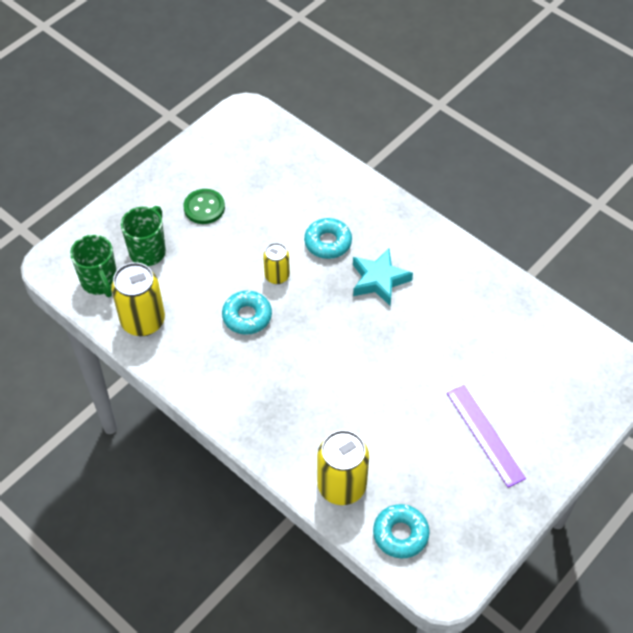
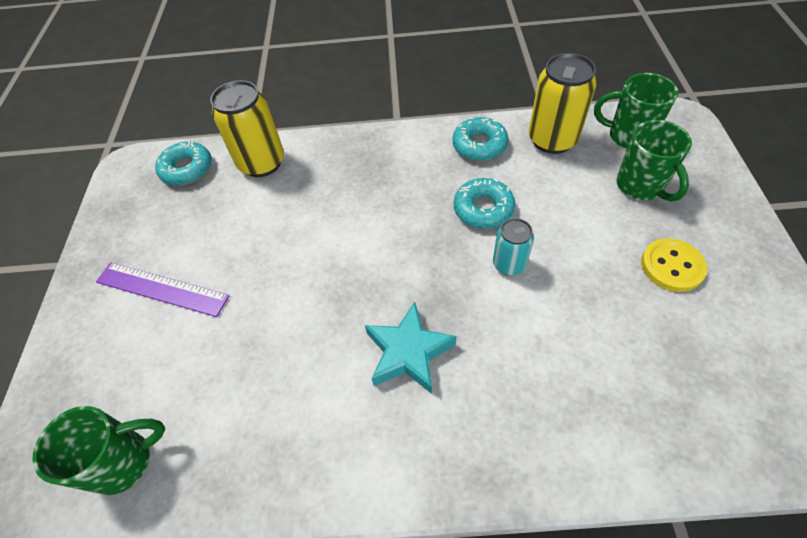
camera: 140 degrees right, 0 degrees up
green button [184,189,225,224] -> yellow button [641,238,707,292]
yellow can [263,243,290,284] -> turquoise can [493,218,534,276]
turquoise donut [304,218,352,259] -> turquoise donut moved to [452,117,509,161]
none -> green mug [32,406,165,495]

